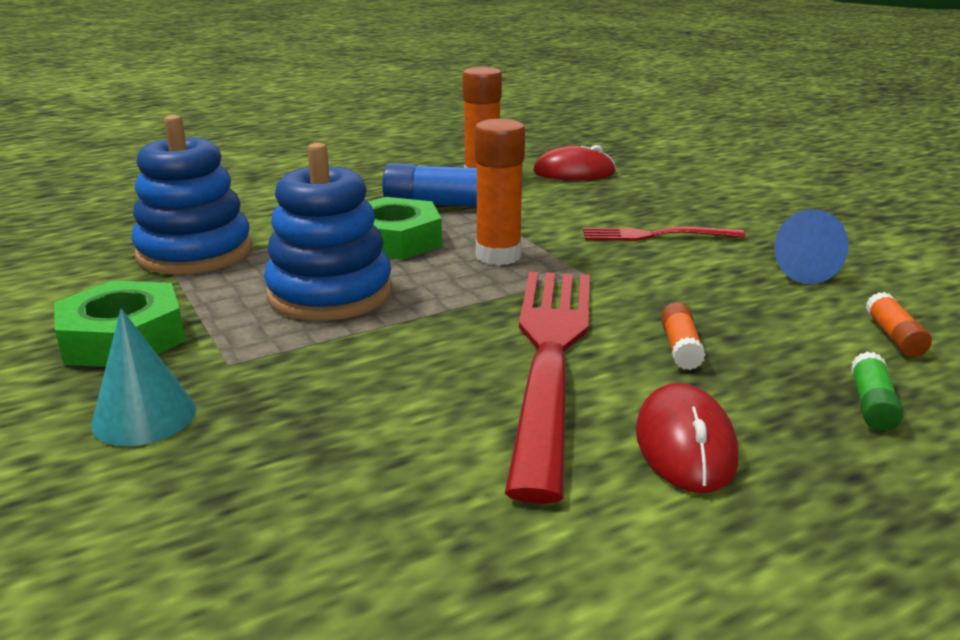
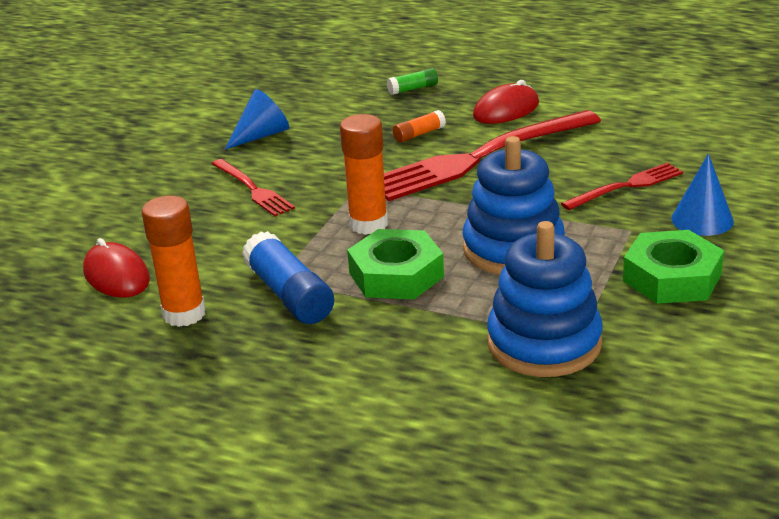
camera: 125 degrees left, 5 degrees up
turquoise cone [91,308,196,446] -> blue cone [671,154,734,236]
orange glue stick [865,292,932,357] -> none
none -> red fork [561,162,683,210]

